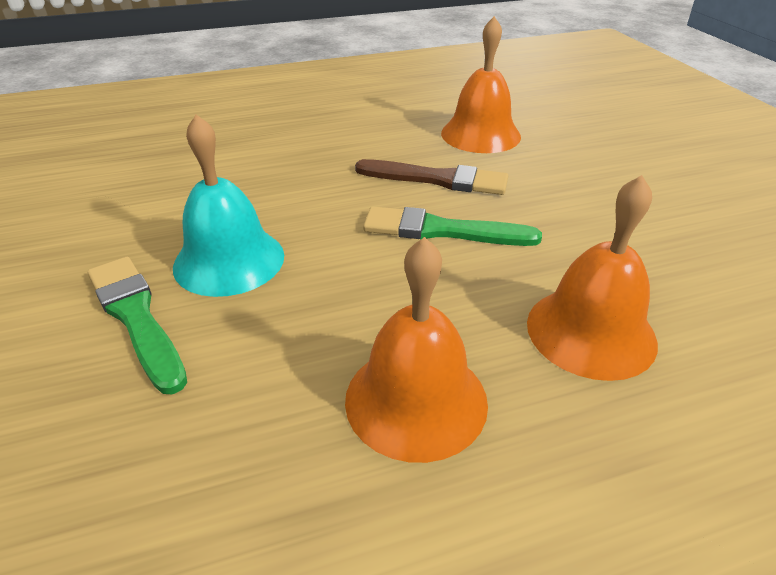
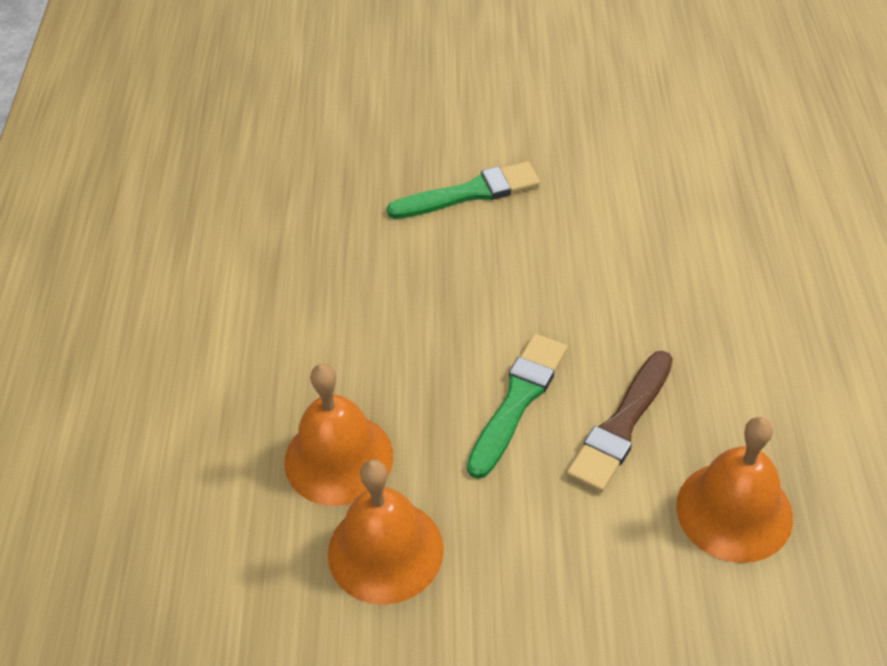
camera: 110 degrees right, 10 degrees up
turquoise bell [173,114,284,297] -> none
orange bell [345,237,488,463] -> orange bell moved to [328,460,444,605]

